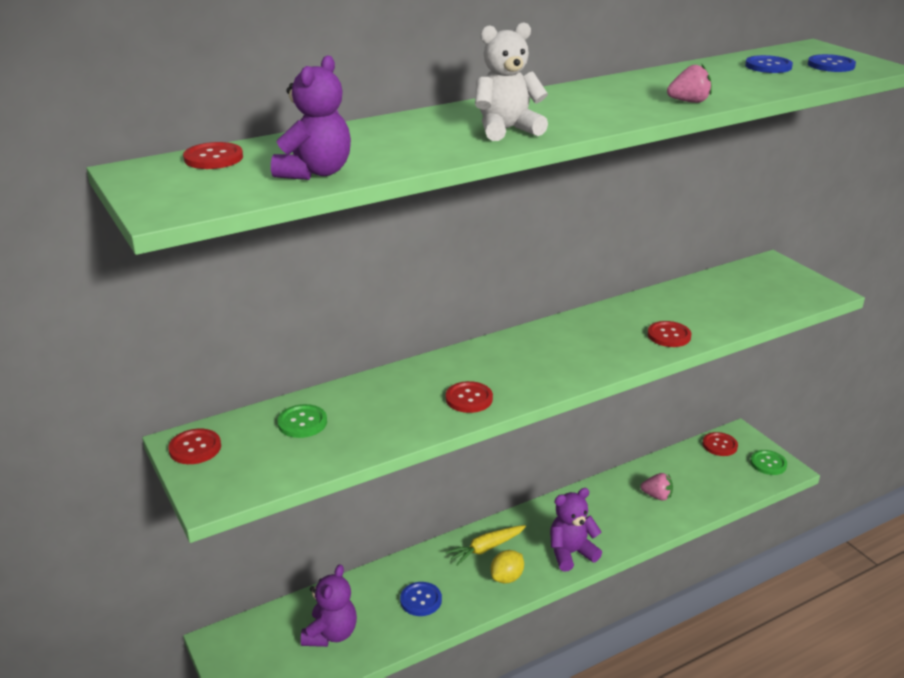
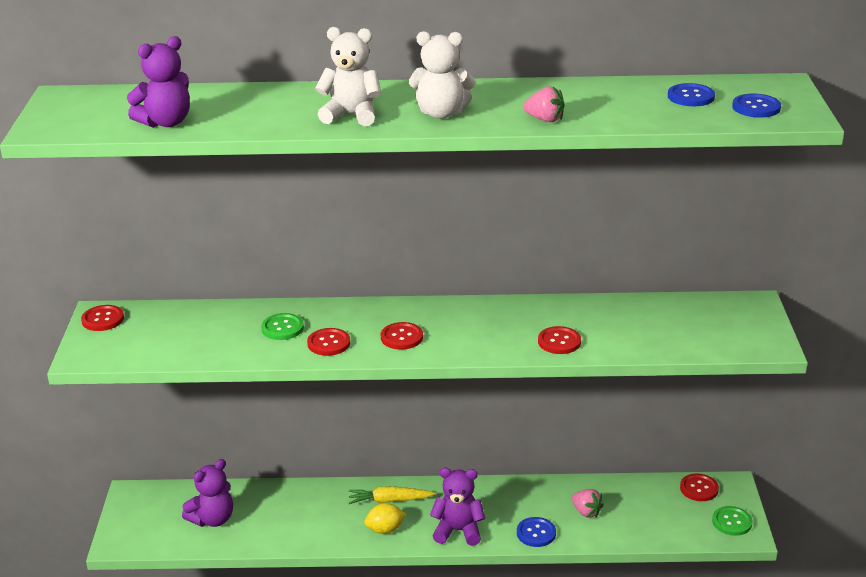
camera: 30 degrees right, 0 degrees up
red button [183,142,243,169] -> red button moved to [381,322,423,350]
green button [277,404,327,438] -> green button moved to [261,313,304,340]
blue button [400,582,442,616] -> blue button moved to [517,517,556,547]
none -> white teddy bear [409,31,475,119]

